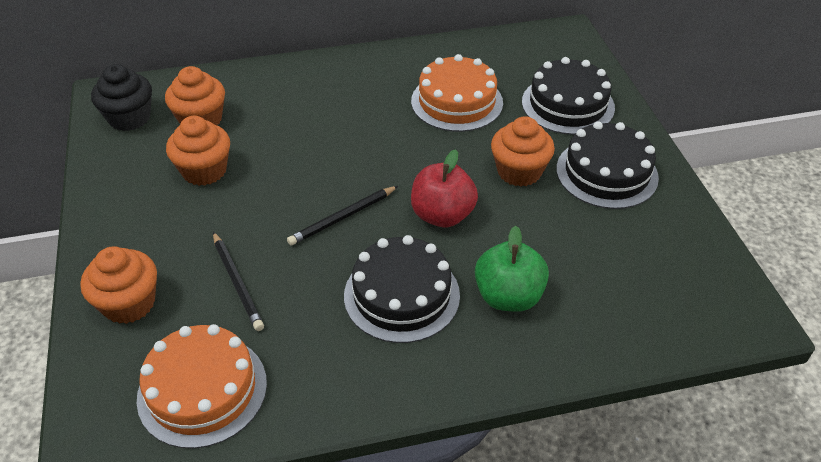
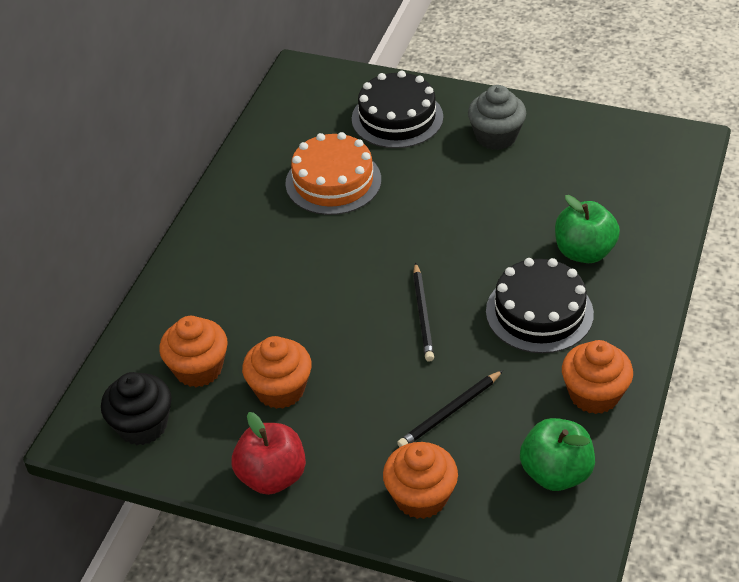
camera: 55 degrees left, 0 degrees up
orange cake [137,324,267,449] -> green apple [520,418,595,491]
black pencil [213,232,264,331] -> black pencil turned 135 degrees clockwise [397,370,503,447]
red apple [411,149,478,227] -> red apple moved to [232,412,306,495]
orange cupcake [491,116,555,187] -> orange cupcake moved to [562,340,633,414]
black cake [556,121,659,209] -> grey cupcake [468,85,526,150]

